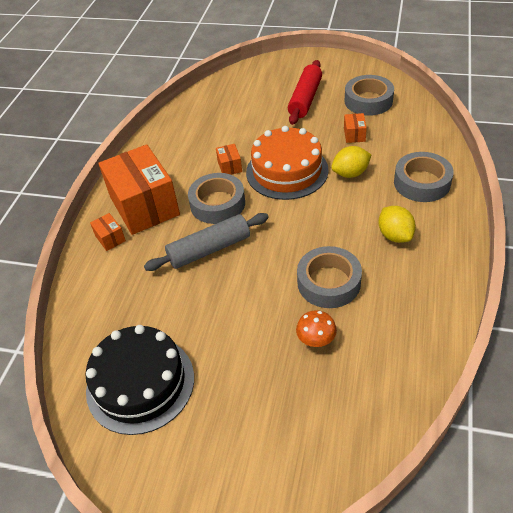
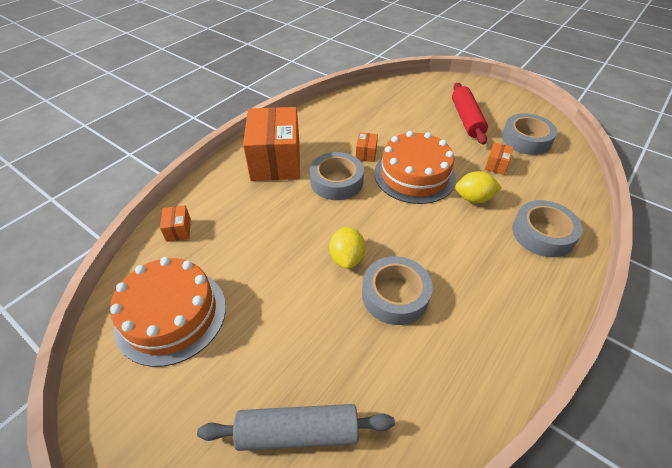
camera: 20 degrees right, 0 degrees up
black cake [86,325,194,435] -> orange cake [110,257,226,367]
orange box [90,213,126,251] -> orange box moved to [160,205,191,242]
grey rolling pin [144,213,269,271] -> grey rolling pin moved to [197,404,395,451]
red rolling pin [288,60,322,125] -> red rolling pin turned 45 degrees counterclockwise [452,83,488,145]
orange mushroom [296,310,337,347] -> none
yellow lemon [378,206,416,243] -> yellow lemon moved to [329,227,366,269]

